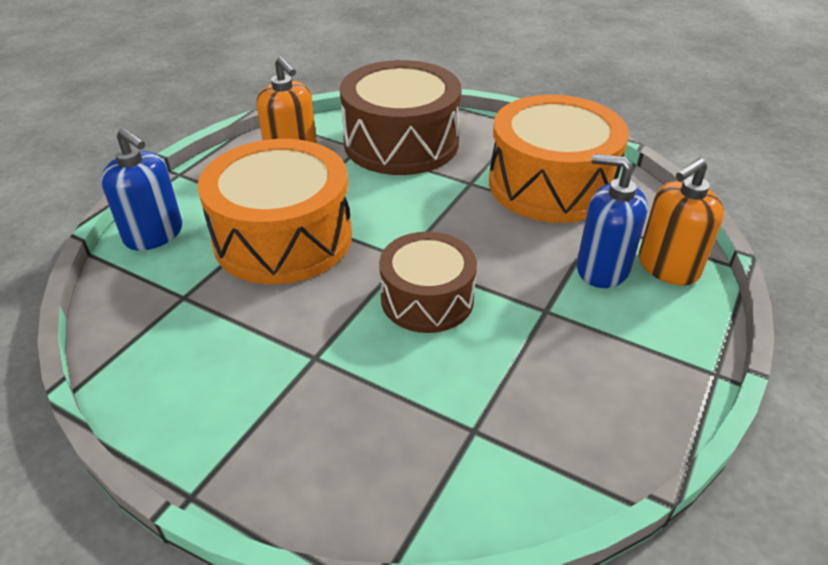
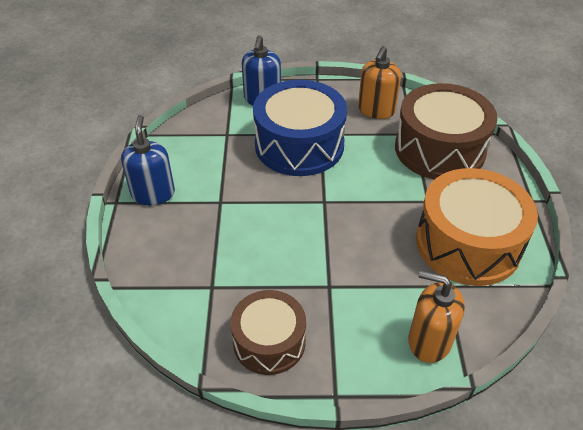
camera: 60 degrees right, 5 degrees up
orange drum [198,139,352,284] -> blue drum [253,80,347,176]
brown drum [379,231,477,333] -> brown drum moved to [230,290,306,375]
blue soap dispenser [577,154,648,288] -> blue soap dispenser moved to [121,115,175,205]

